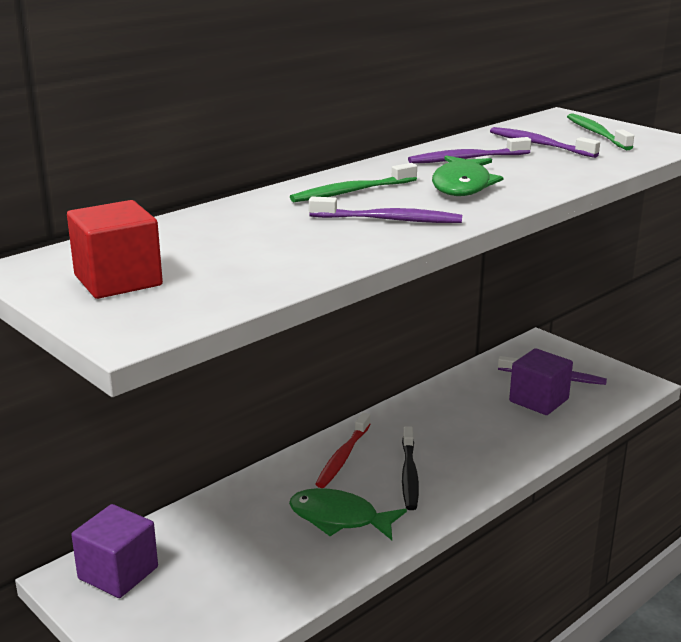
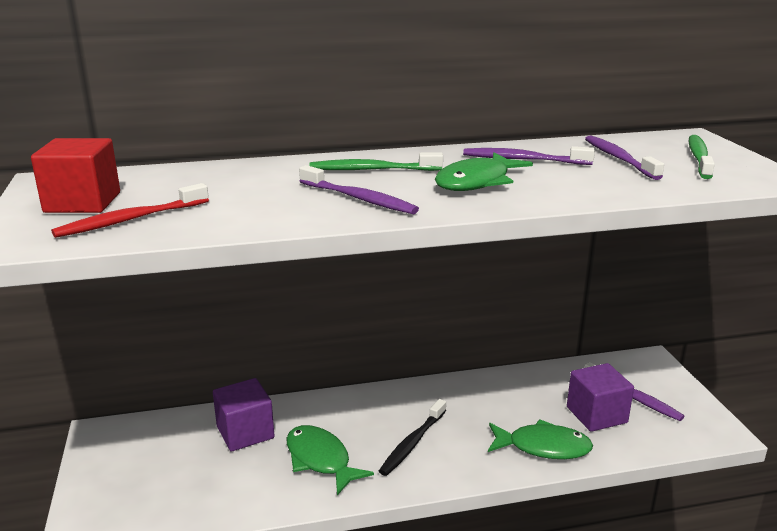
camera: 30 degrees right, 0 degrees up
purple cube [71,504,158,598] -> purple cube moved to [213,378,274,451]
red toothbrush [316,413,371,488] -> red toothbrush moved to [51,183,209,238]
none -> green fish [488,419,593,459]

